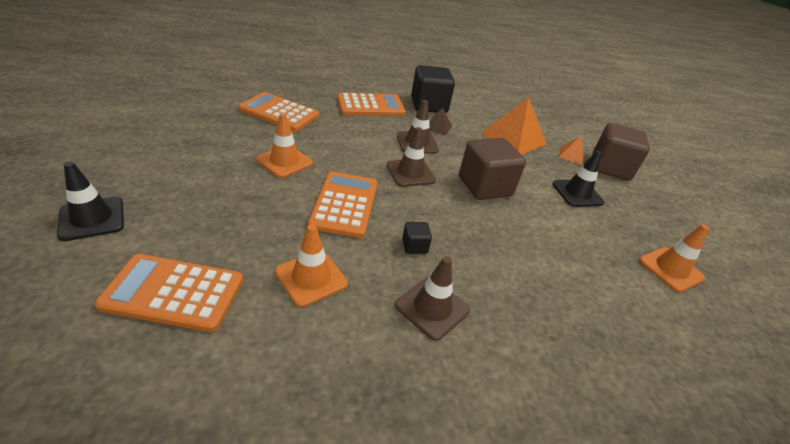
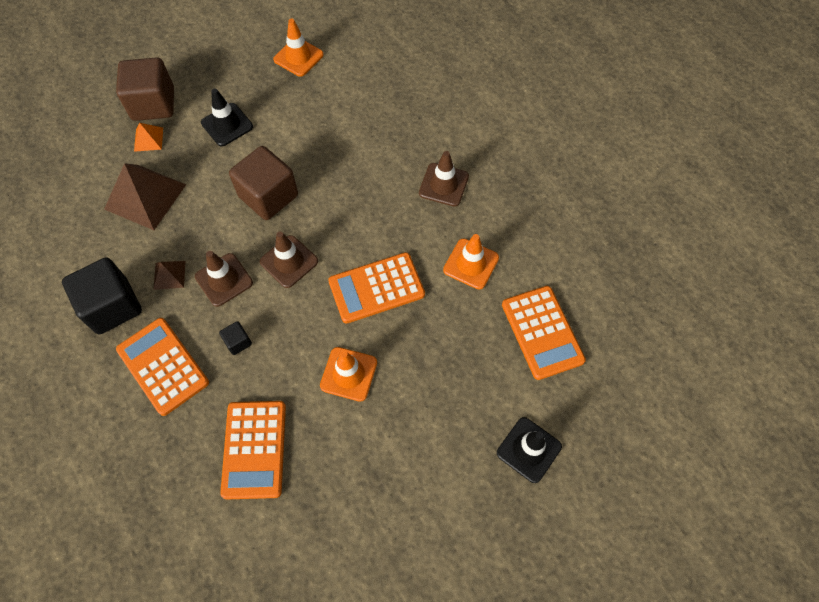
camera: 110 degrees left, 25 degrees up
black cube [402,222,432,254] -> black cube moved to [219,321,252,355]
orange pyramid [481,97,547,155] -> brown pyramid [104,163,186,230]

